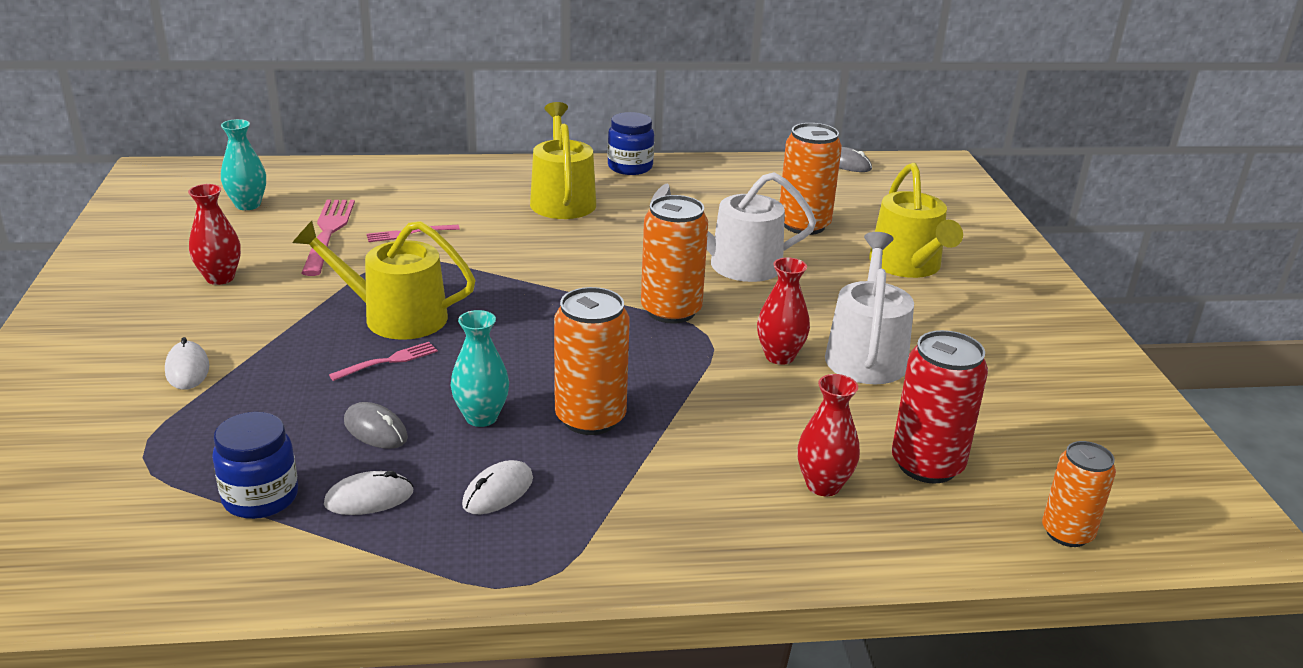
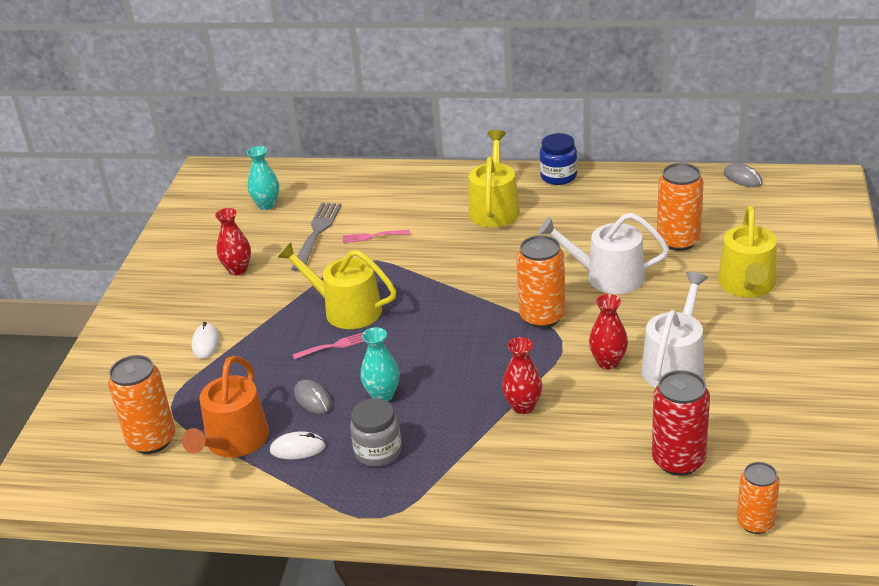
camera: 20 degrees right, 5 degrees up
blue jar [212,412,298,519] -> orange watering can [182,356,269,457]
pink fork [302,200,355,276] -> grey fork [291,203,341,271]
white mouse [462,460,533,514] -> grey jar [350,398,402,467]
orange can [554,287,630,435] -> orange can moved to [108,355,175,454]
red vase [797,374,860,496] -> red vase moved to [502,337,542,414]

